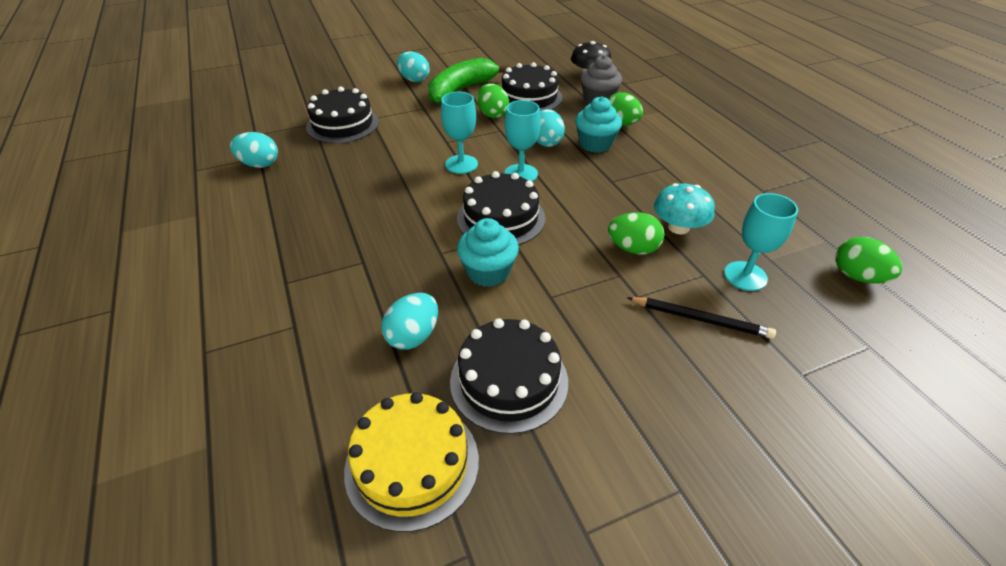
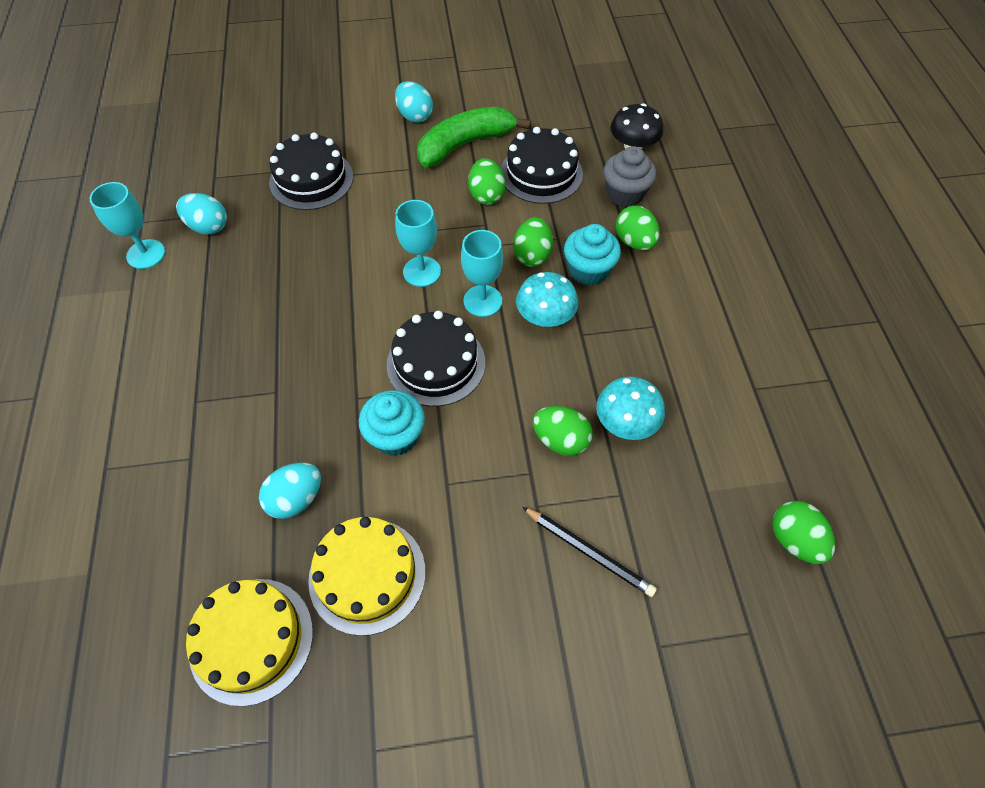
camera: 15 degrees right, 15 degrees up
black cake [450,318,568,434] -> yellow cake [308,517,426,636]
turquoise egg [537,109,565,147] -> green egg [513,217,553,267]
turquoise goblet [724,193,798,291] -> turquoise goblet moved to [90,182,165,269]
none -> turquoise mushroom [516,272,578,327]

